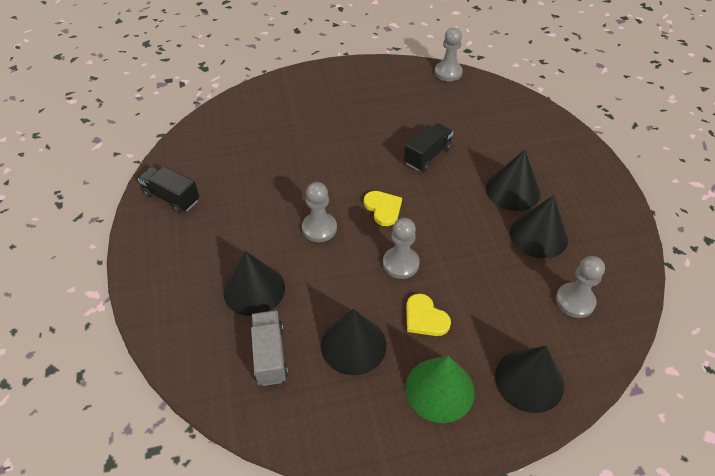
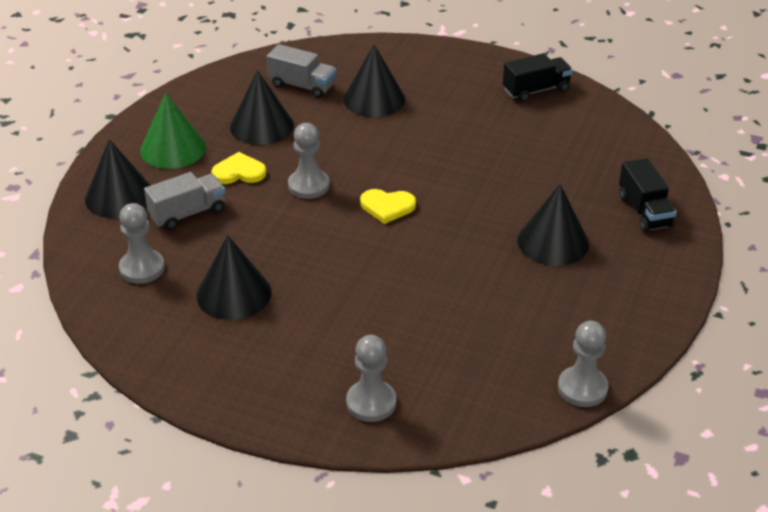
camera: 125 degrees right, 10 degrees down
grey pawn [302,182,337,242] -> grey pawn moved to [346,335,396,422]
black truck [404,123,453,171] -> black truck moved to [619,158,677,232]
black cone [486,150,541,211] -> black cone moved to [517,184,589,266]
none -> grey truck [144,172,225,230]

